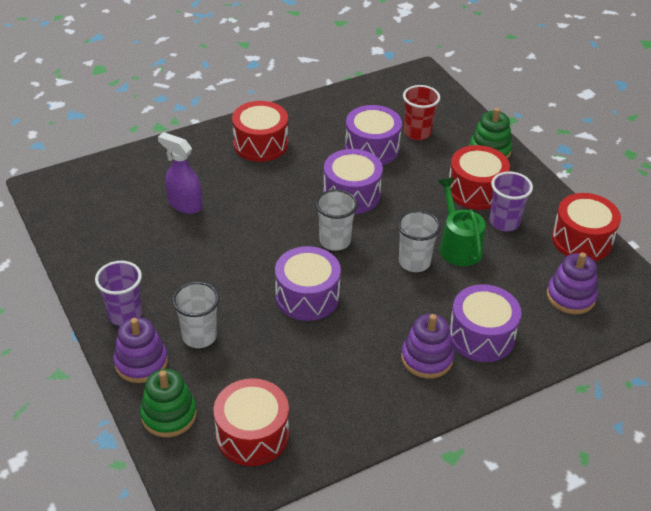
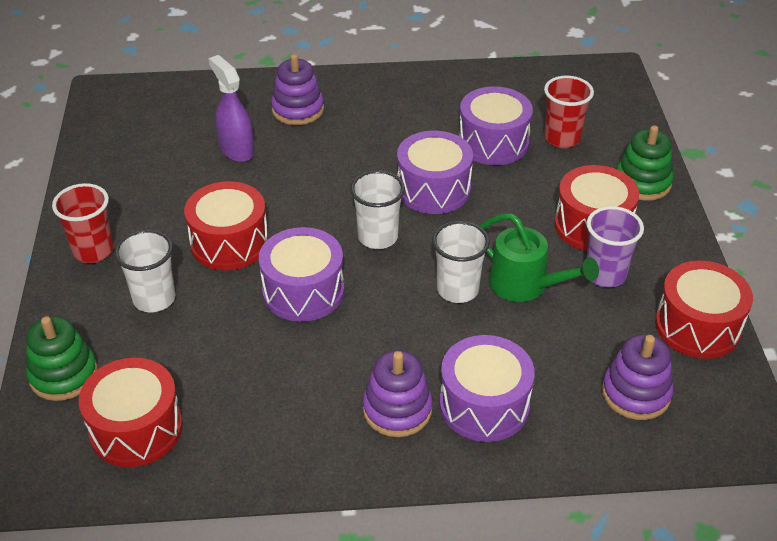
camera: 25 degrees right, 0 degrees up
purple cup [95,261,142,326] -> red cup [52,183,114,263]
purple stacking toy [113,317,168,383] -> purple stacking toy moved to [271,54,324,125]
red drum [232,101,288,162] -> red drum moved to [184,181,269,271]
green watering can [438,177,485,266] -> green watering can turned 120 degrees clockwise [480,213,599,302]

